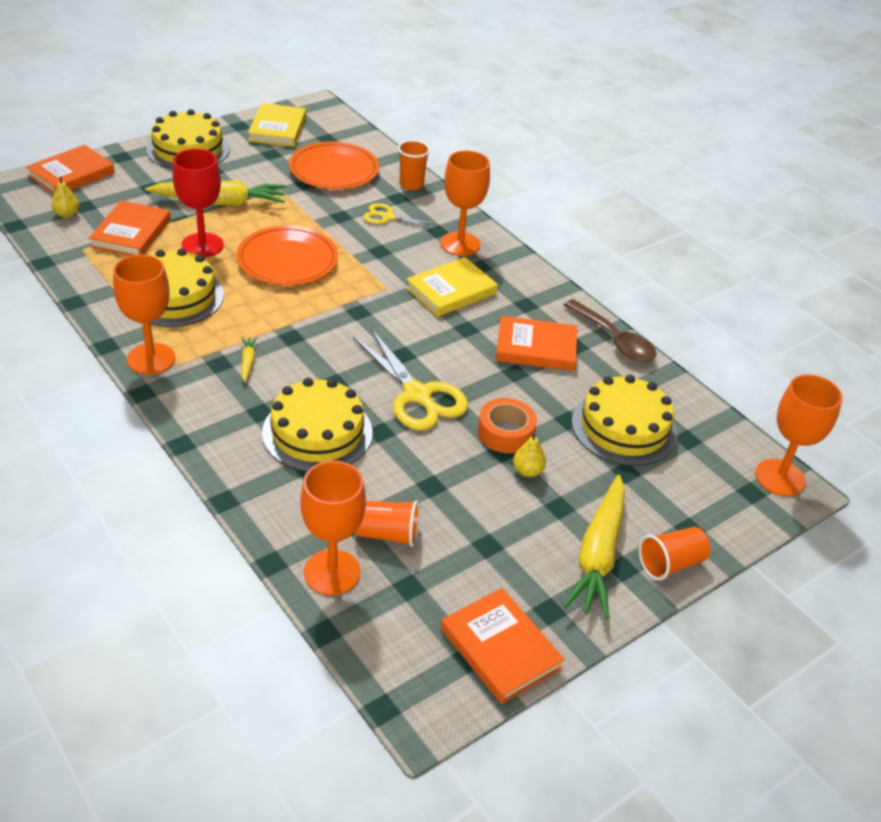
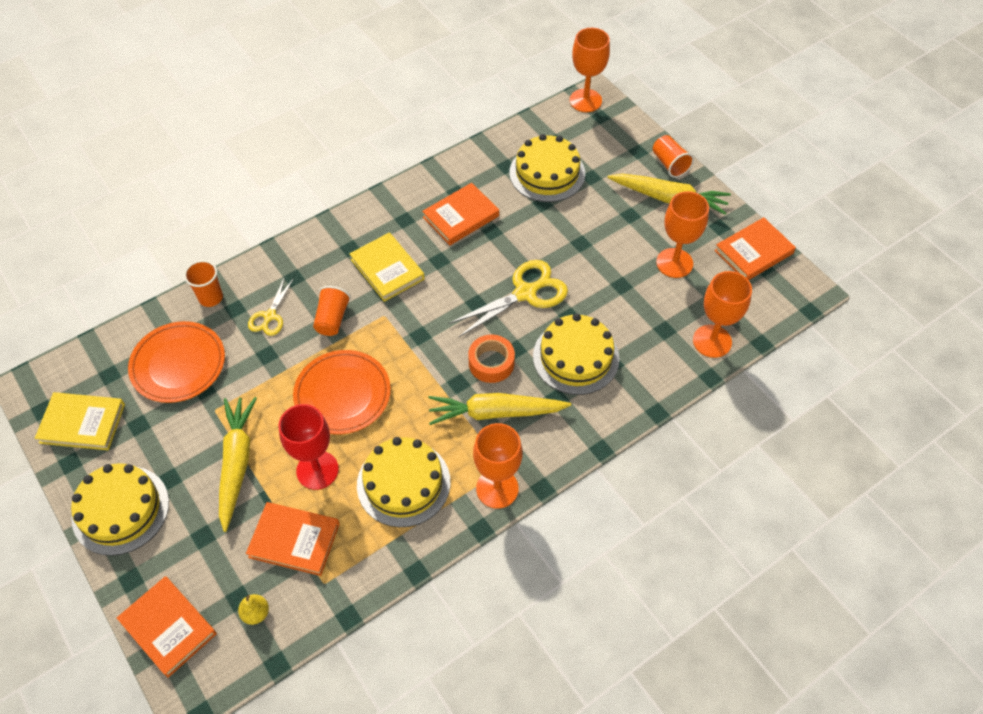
camera: 85 degrees left, 15 degrees up
yellow carrot [241,337,257,382] -> yellow carrot [429,393,571,425], size x2.38
orange cup [355,500,420,547] -> orange cup moved to [313,286,351,336]
orange goblet [440,150,490,256] -> orange goblet moved to [656,191,709,278]
orange tape [478,398,537,453] -> orange tape moved to [468,335,515,383]
orange book [496,316,577,371] -> orange book turned 45 degrees clockwise [422,183,499,245]
yellow pear [513,432,546,477] -> none
brown spoon [564,299,657,362] -> none

